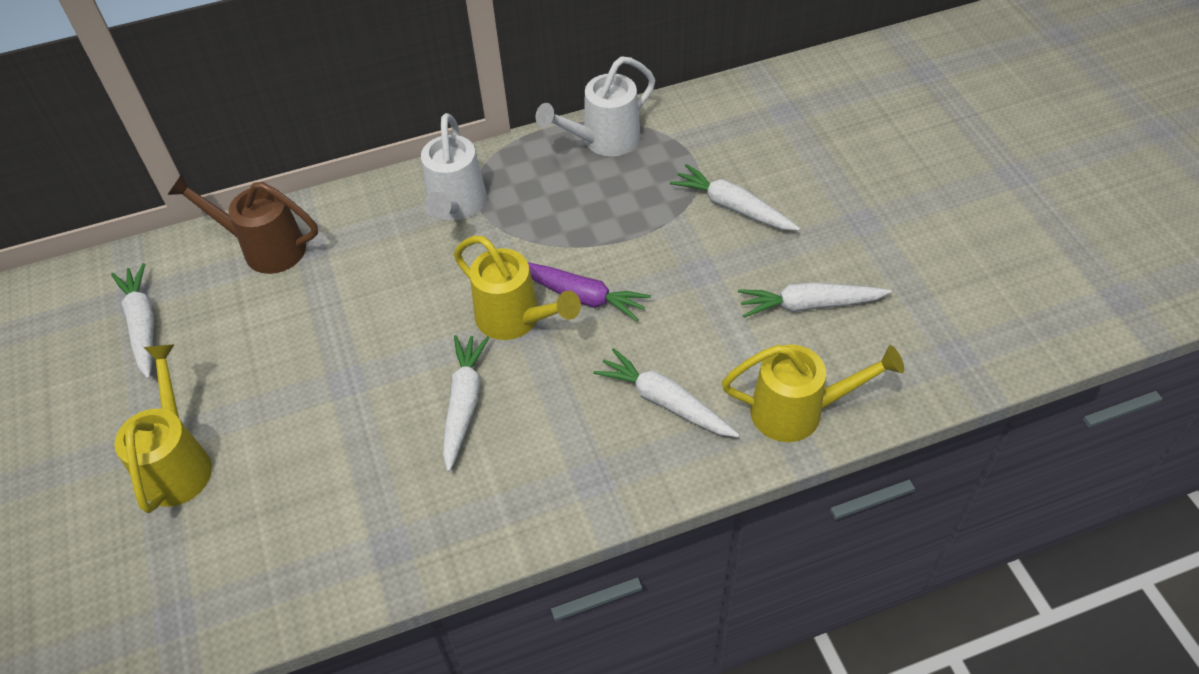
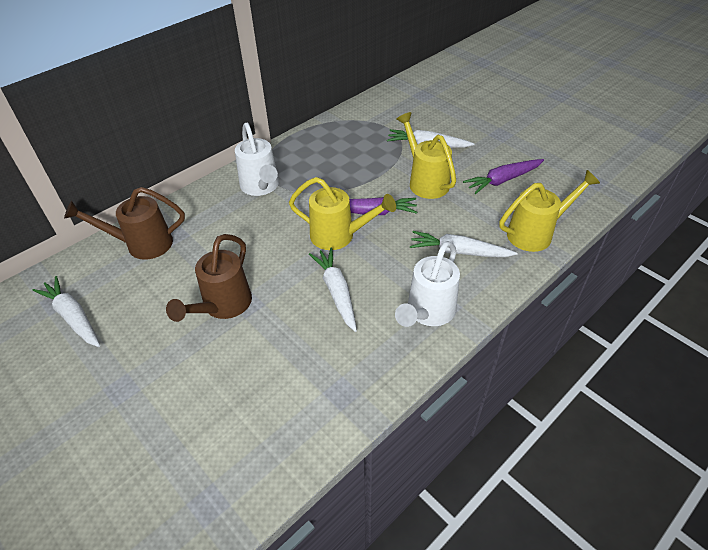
camera: 25 degrees left, 5 degrees down
yellow watering can [114,344,212,513] -> yellow watering can moved to [396,112,456,199]
white watering can [536,56,655,156] -> white watering can moved to [395,241,460,327]
white carrot [738,282,892,318] -> purple carrot [463,159,544,194]
none -> brown watering can [166,234,252,322]

